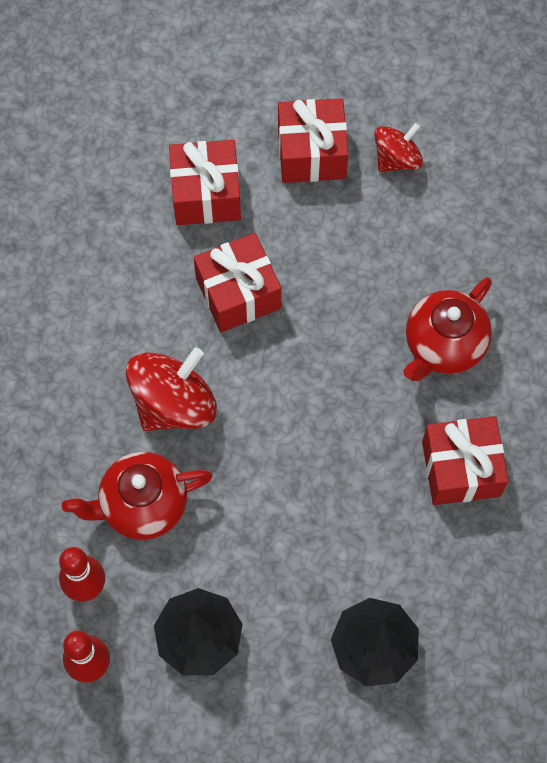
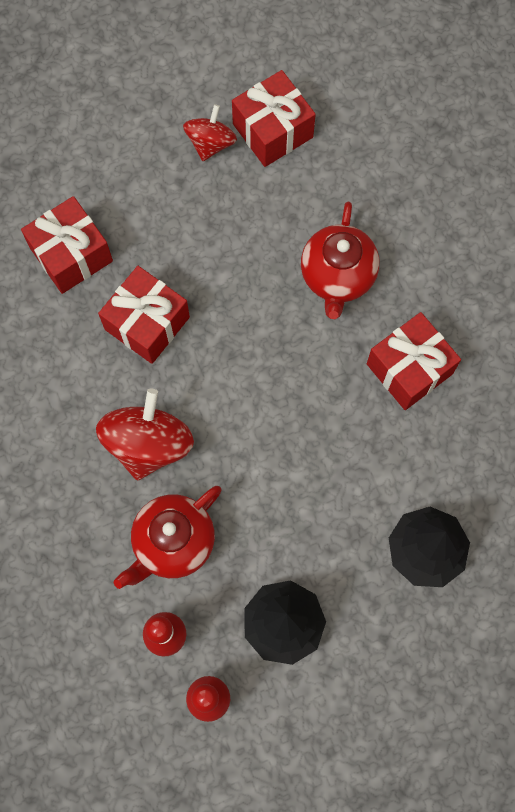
camera: 30 degrees left, 5 degrees up
red gift [278,98,349,183] -> red gift moved to [232,70,316,167]

